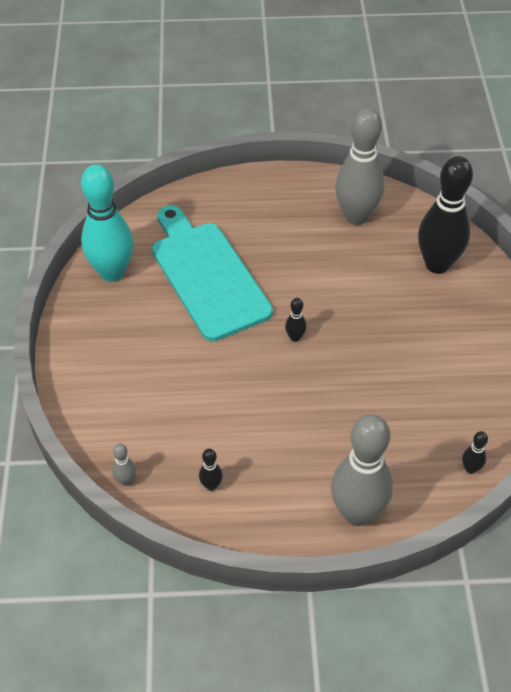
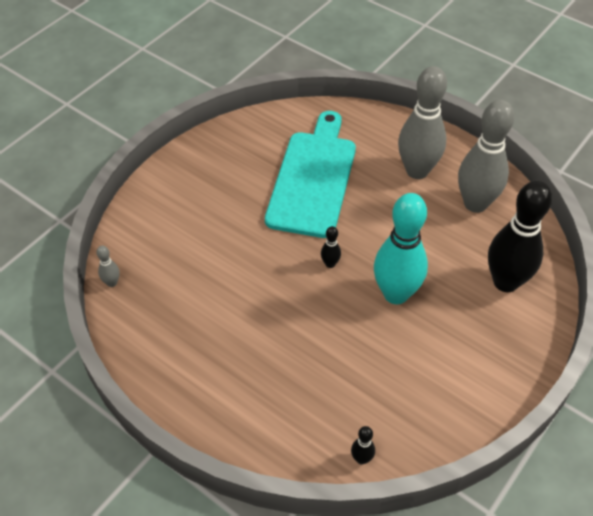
camera: 40 degrees right, 0 degrees up
turquoise bowling pin [81,164,133,282] -> turquoise bowling pin moved to [374,193,428,304]
black bowling pin [199,449,223,491] -> none
grey bowling pin [331,414,393,526] -> grey bowling pin moved to [398,66,447,179]

